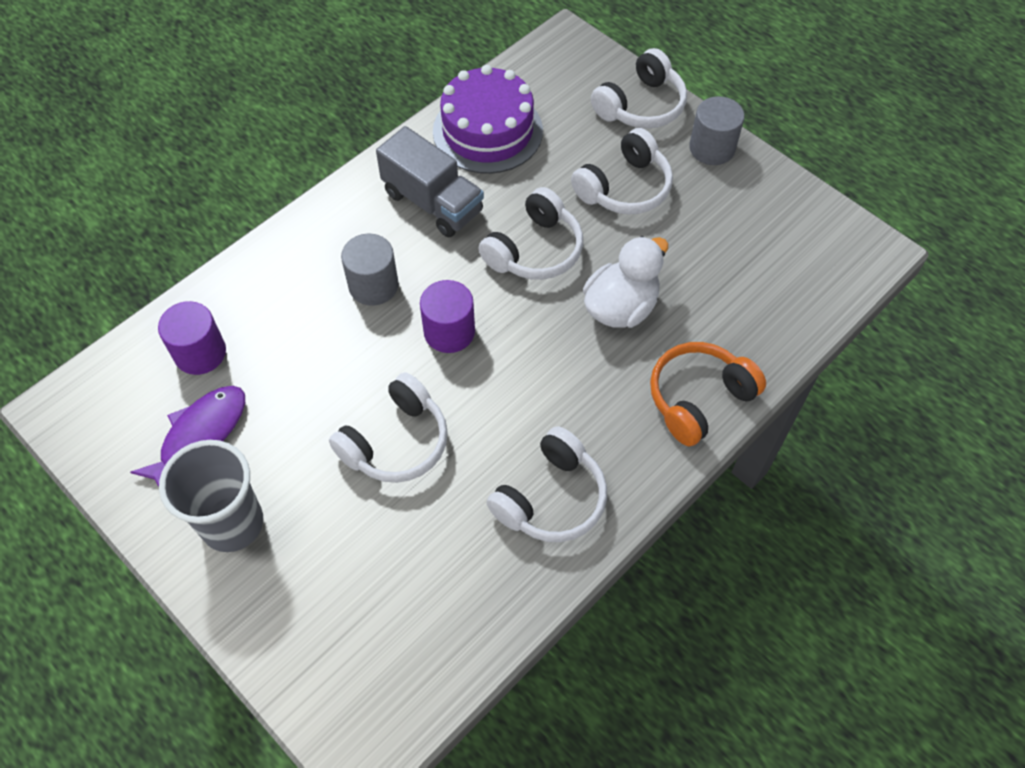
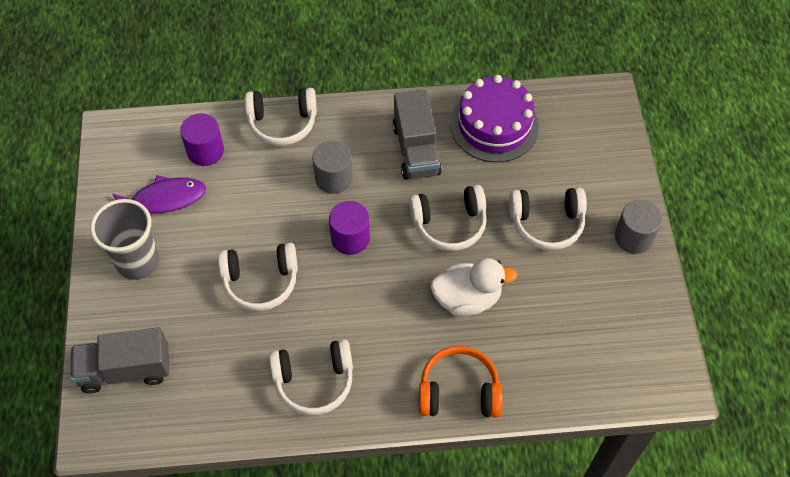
camera: 40 degrees right, 0 degrees up
white headphones [591,48,687,129] -> white headphones moved to [245,88,317,146]
none -> grey truck [70,327,169,393]

